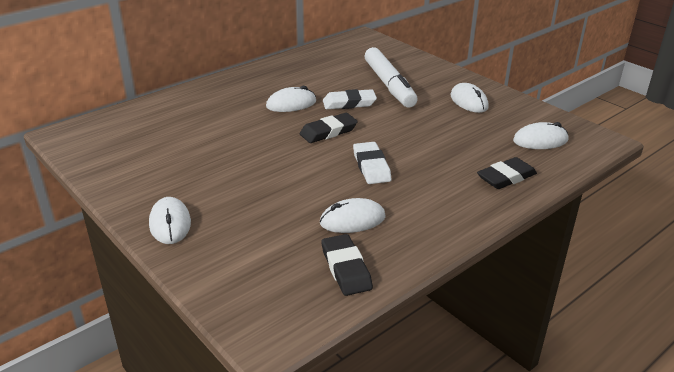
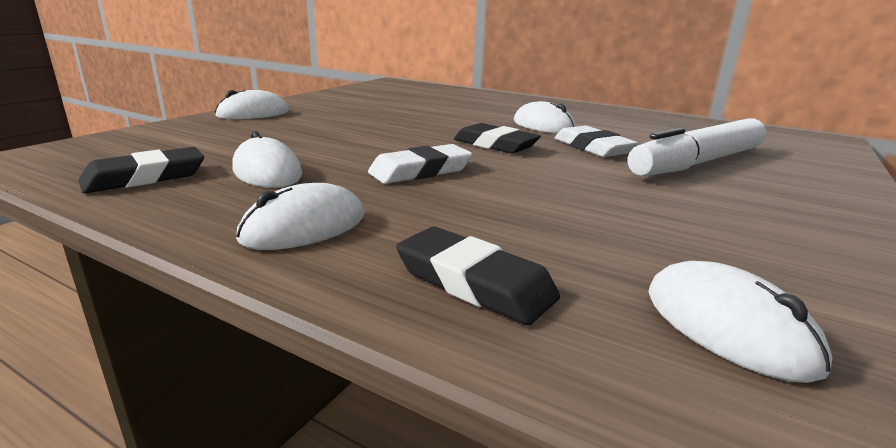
camera: 70 degrees right, 10 degrees down
white mouse [450,83,489,113] -> white mouse moved to [236,183,364,250]

